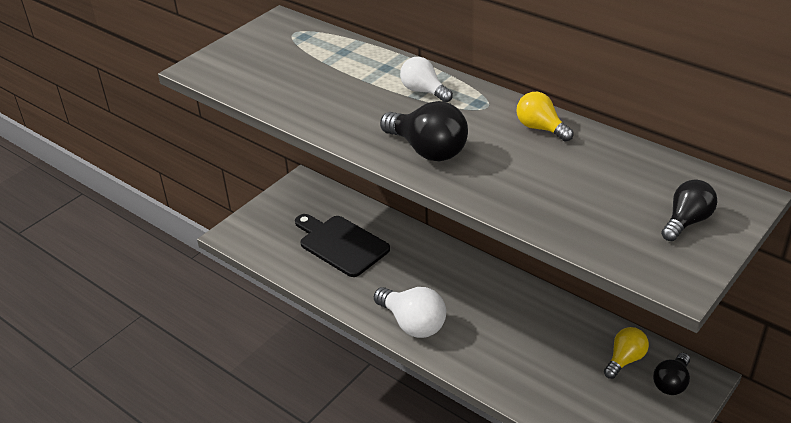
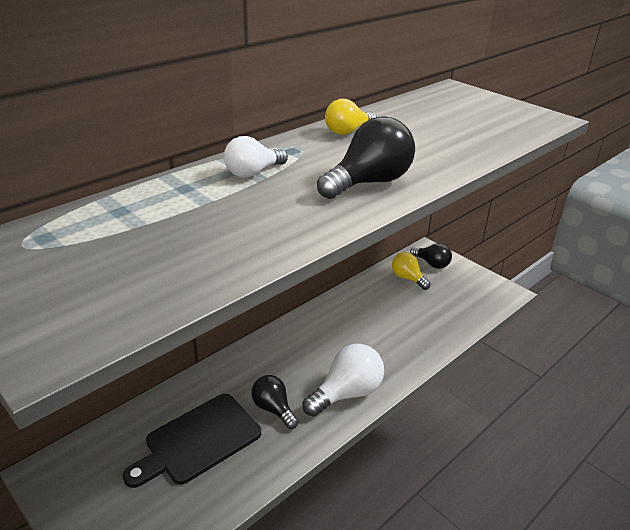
camera: 85 degrees left, 5 degrees down
black light bulb [661,180,717,241] -> black light bulb moved to [251,375,299,429]

